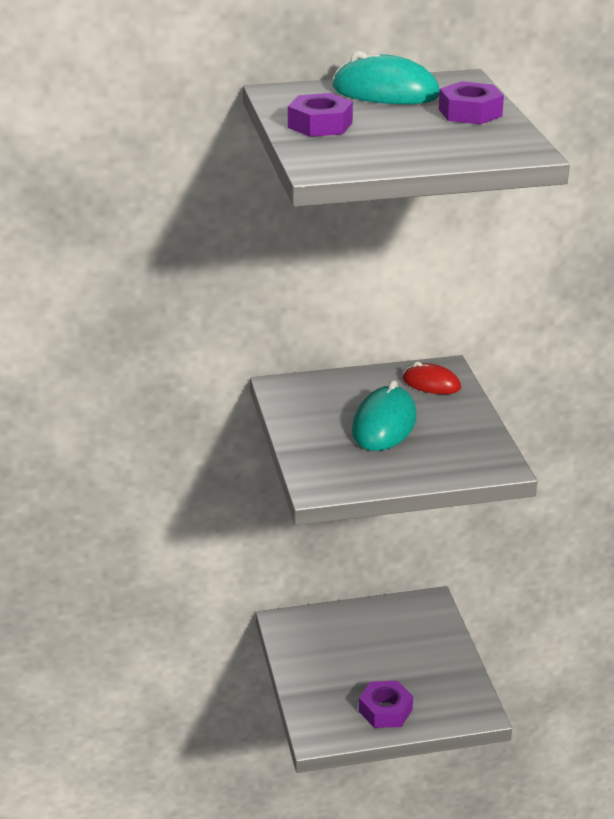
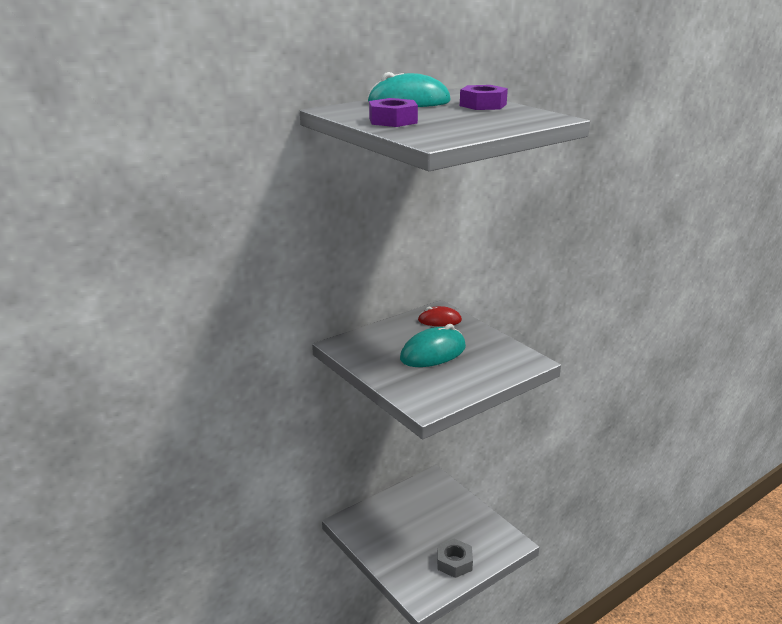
camera: 25 degrees left, 5 degrees down
turquoise mouse [352,380,417,451] -> turquoise mouse turned 60 degrees clockwise [400,324,466,367]
purple nut [359,681,413,728] -> grey nut [437,539,473,578]

